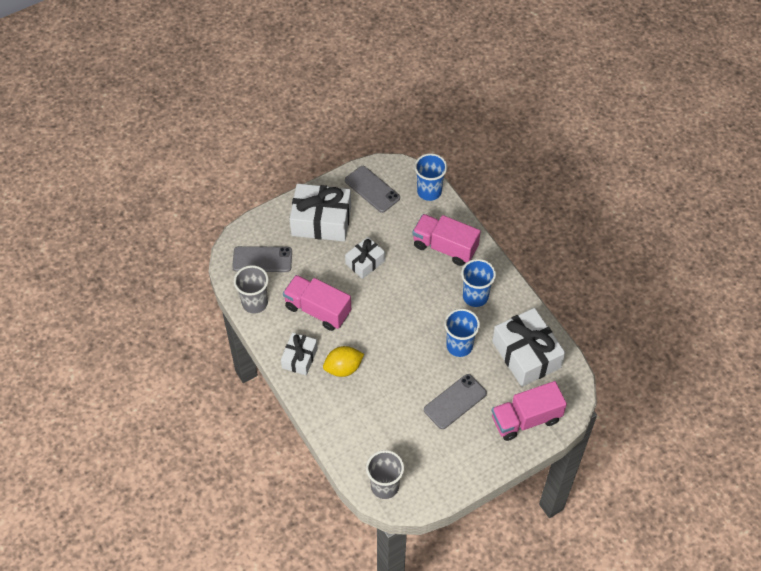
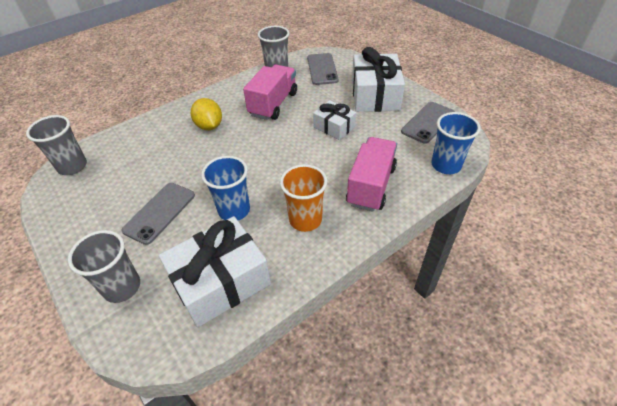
camera: 85 degrees right, 10 degrees down
white gift [281,332,318,375] -> none
grey phone [424,374,487,429] -> grey phone turned 75 degrees clockwise [121,183,195,245]
blue cup [461,259,496,307] -> orange cup [280,164,328,232]
pink truck [492,381,567,441] -> grey cup [68,230,140,303]

